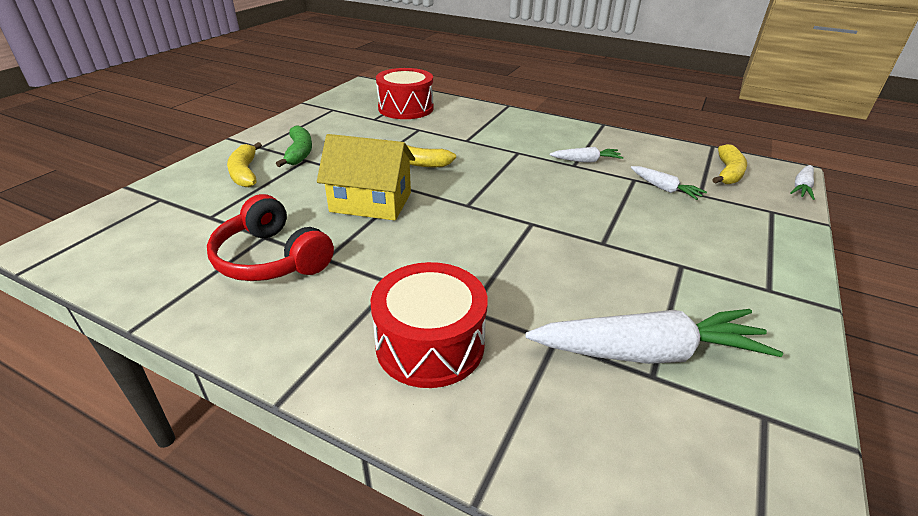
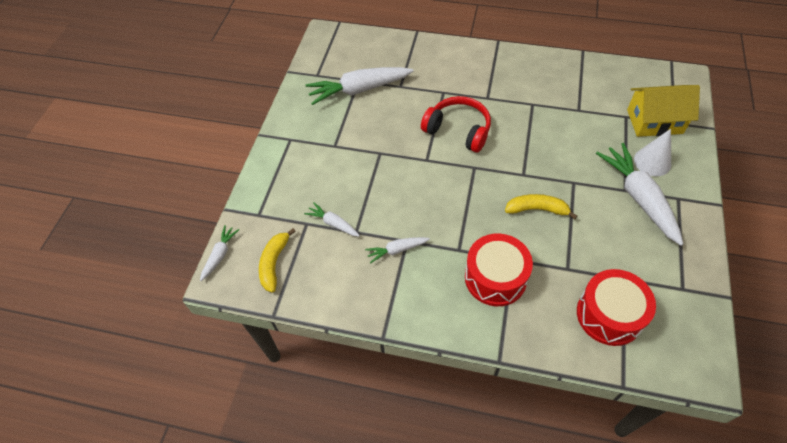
camera: 170 degrees right, 20 degrees up
red headphones [207,194,334,281] -> red headphones moved to [421,96,491,153]
yellow banana [227,142,262,187] -> white cone [634,129,671,176]
green banana [276,126,312,167] -> white carrot [596,143,683,246]
yellow house [317,134,415,221] -> yellow house moved to [627,85,700,137]
red drum [371,262,488,388] -> red drum moved to [465,233,533,306]

